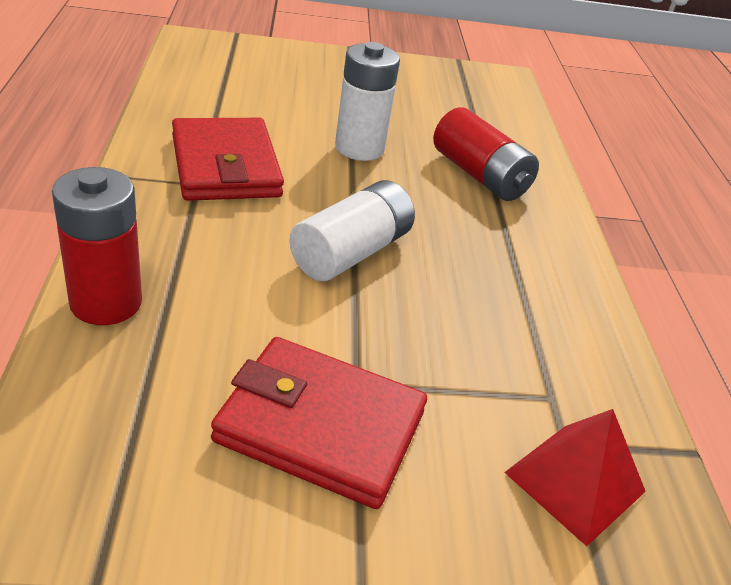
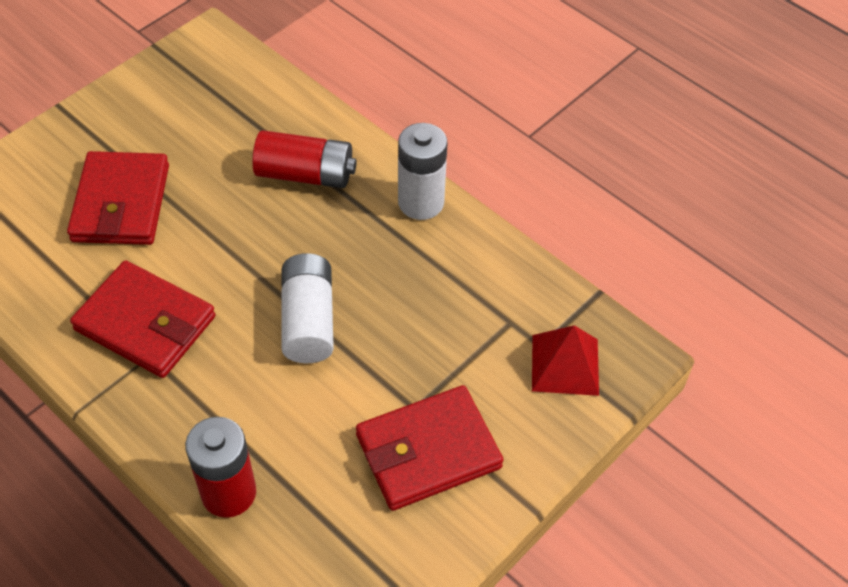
camera: 40 degrees left, 15 degrees up
white battery [335,42,400,161] -> white battery moved to [398,123,447,220]
none -> red wallet [67,151,169,245]

